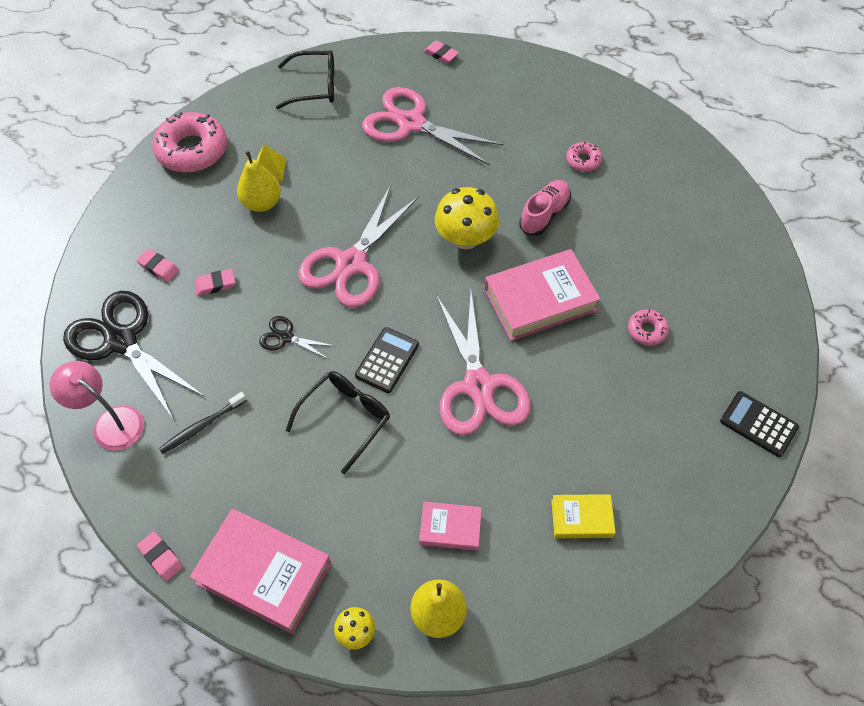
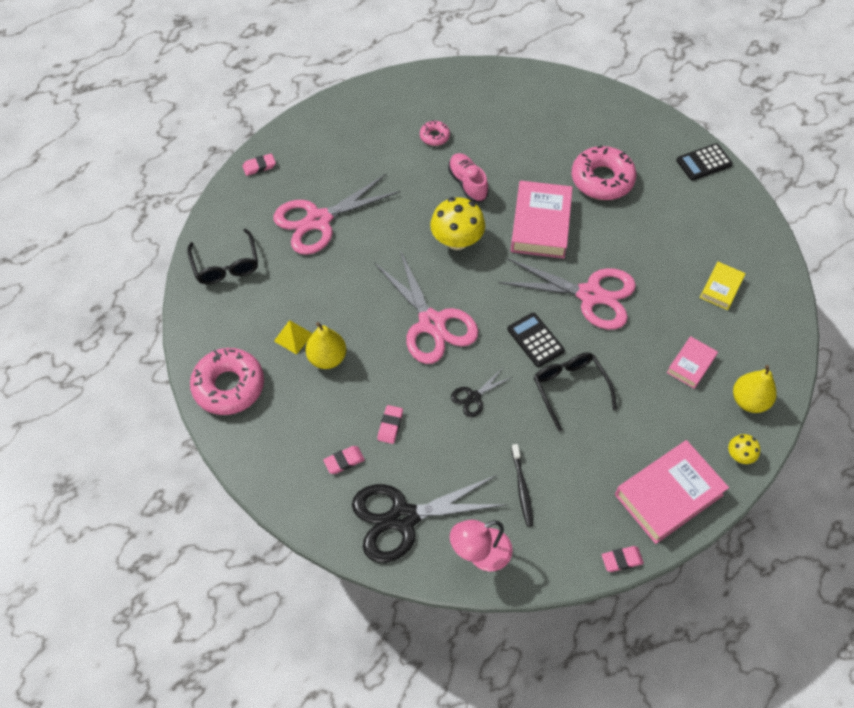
camera: 60 degrees left, 0 degrees up
black glasses [276,50,334,109] -> black glasses turned 135 degrees clockwise [187,229,258,284]
pink donut [628,309,669,346] -> pink donut [572,145,636,200], size x2.04

